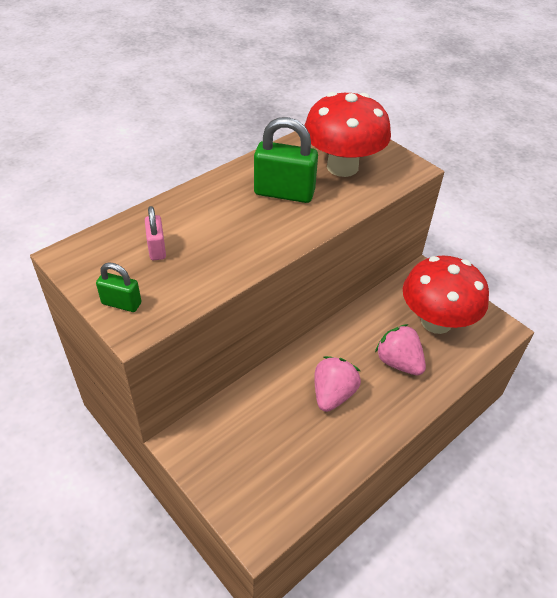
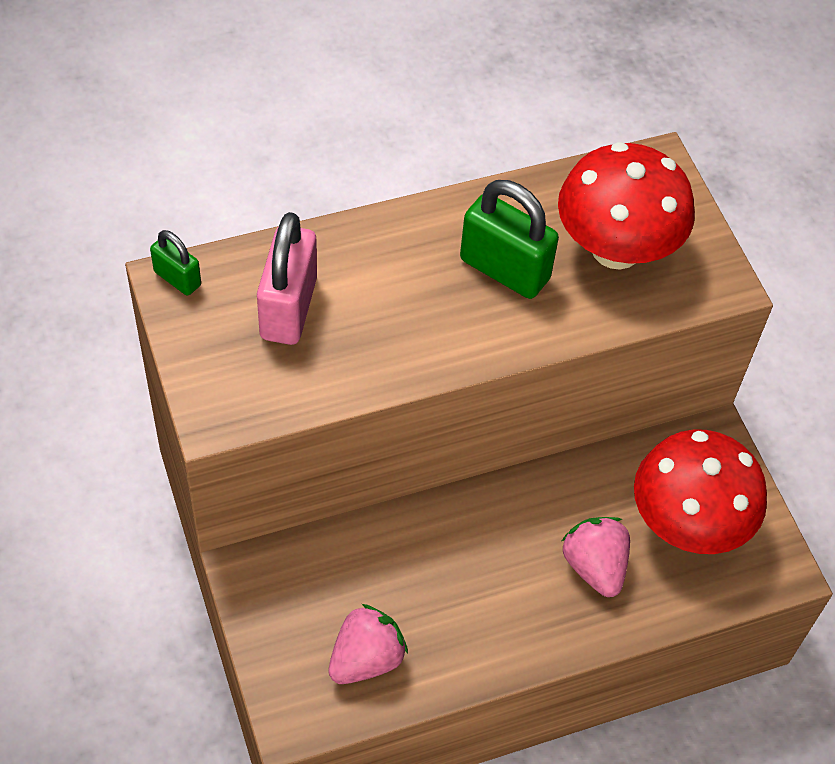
camera: 20 degrees right, 10 degrees up
green padlock [96,263,141,312] -> green padlock moved to [150,230,201,296]
pink padlock [145,206,166,260] -> pink padlock [257,212,317,345], size x1.84
pink strawberry [315,356,361,412] -> pink strawberry moved to [329,604,408,684]

